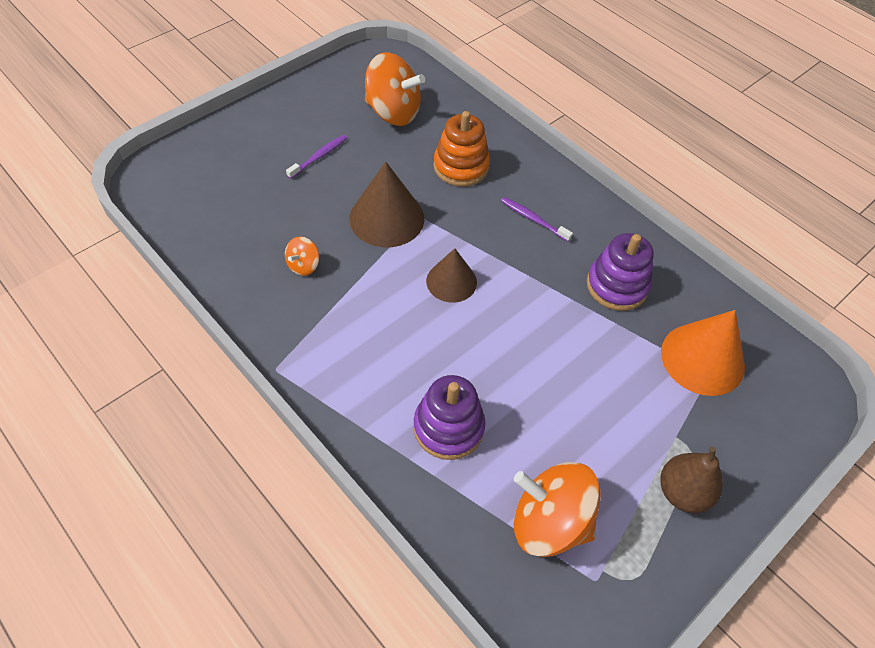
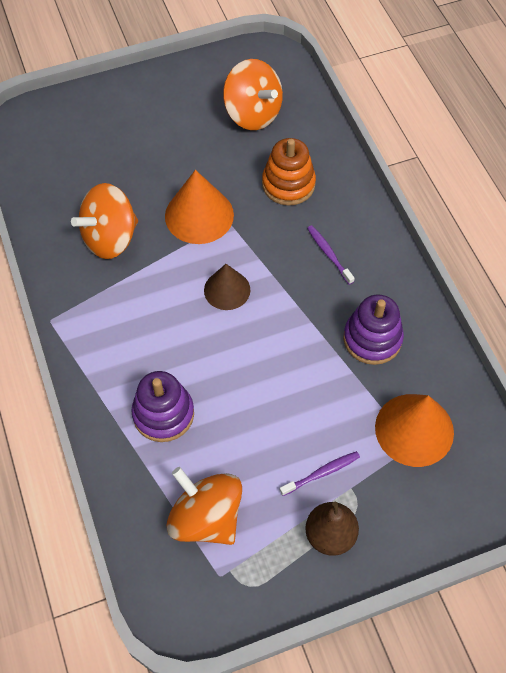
camera: 25 degrees right, 5 degrees up
orange spinning top [285,237,319,276] -> orange spinning top [71,183,138,259], size x2.13
purple toothbrush [286,135,347,179] -> purple toothbrush moved to [280,451,360,496]
brown cone [349,162,424,247] -> orange cone [165,170,234,244]

